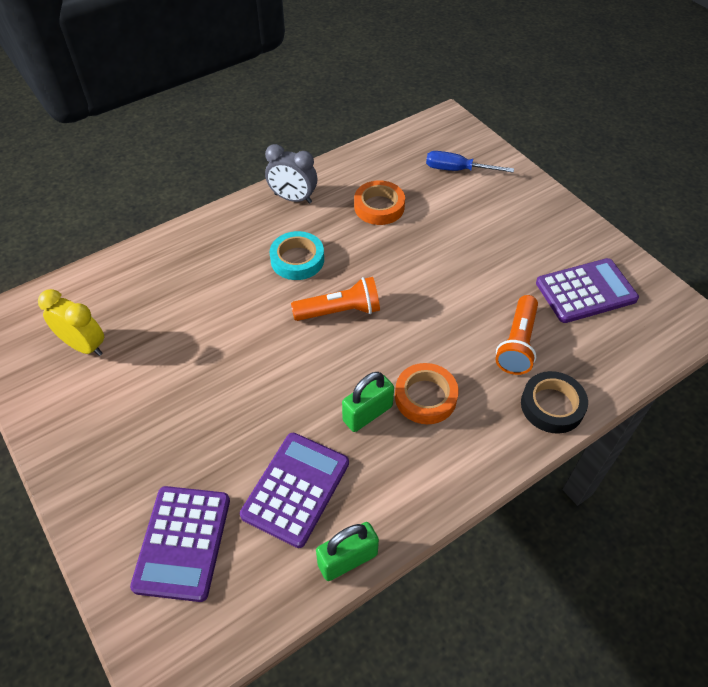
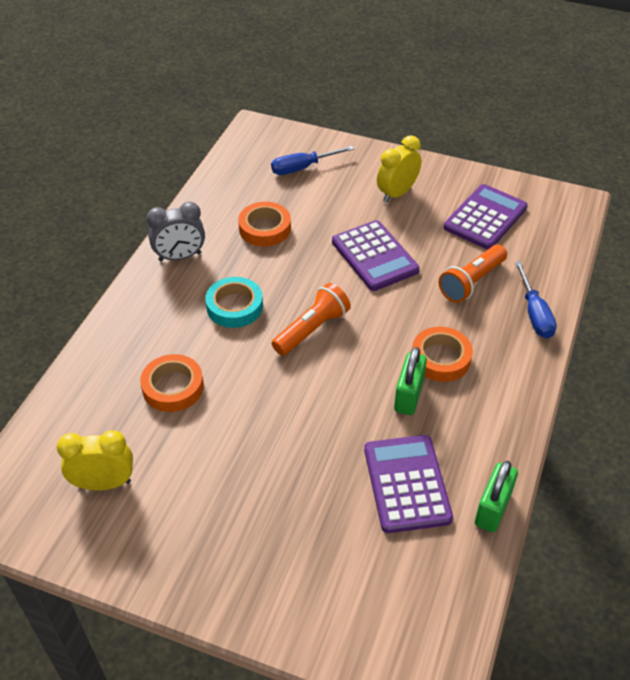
camera: 35 degrees left, 5 degrees down
purple calculator [130,486,230,602] -> purple calculator moved to [332,220,420,291]
orange flashlight [496,295,538,375] -> orange flashlight turned 60 degrees clockwise [439,244,507,303]
black tape [521,371,588,433] -> blue screwdriver [515,261,557,339]
none -> orange tape [140,354,204,412]
none -> yellow clock [377,135,421,203]

